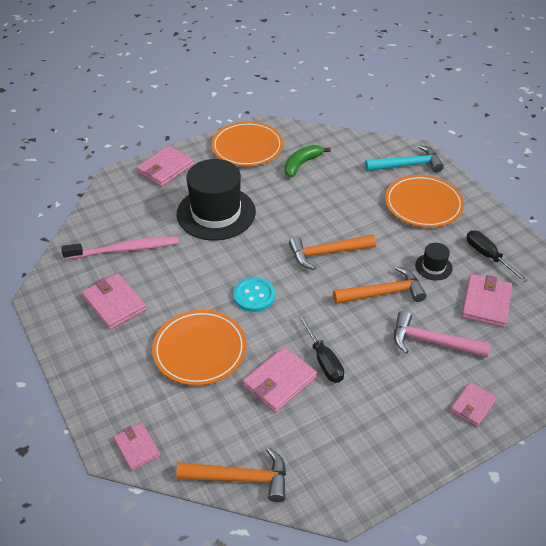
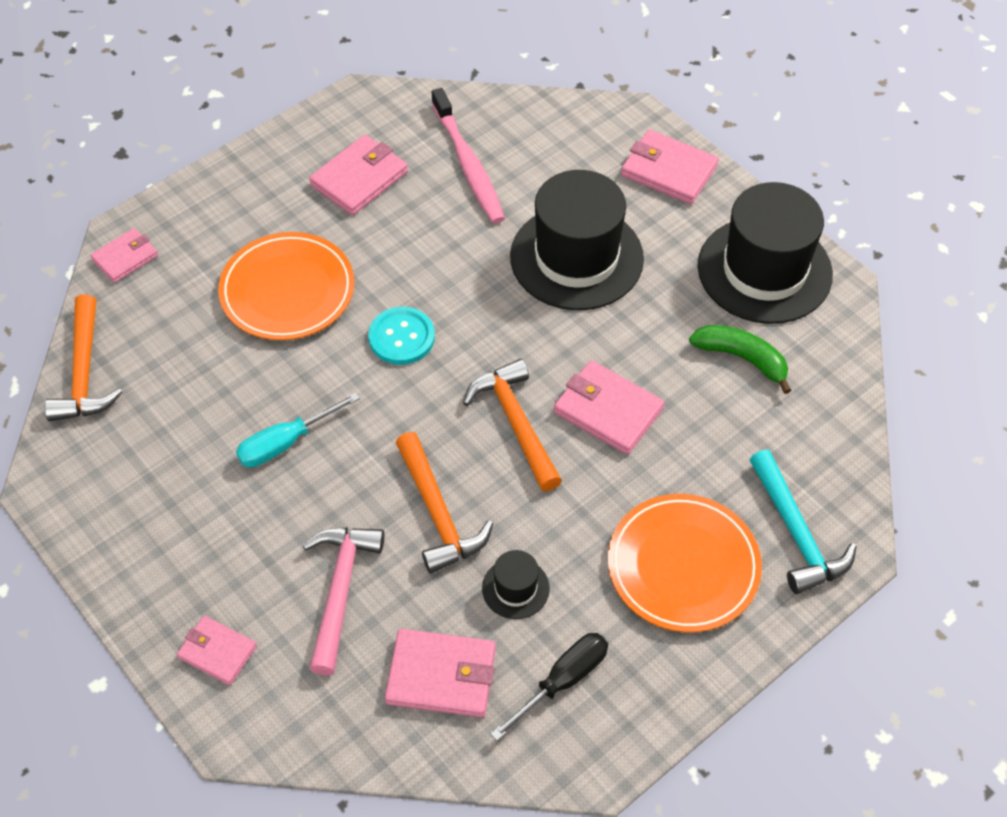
camera: 80 degrees right, 10 degrees up
orange plate [211,121,283,166] -> black hat [698,182,833,324]
pink wallet [243,347,317,413] -> pink wallet moved to [554,360,665,455]
black screwdriver [298,314,344,383] -> turquoise screwdriver [236,392,360,467]

